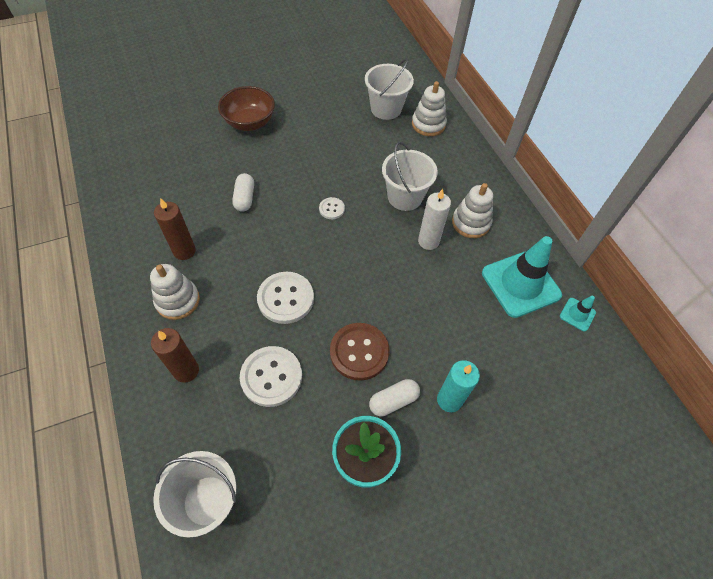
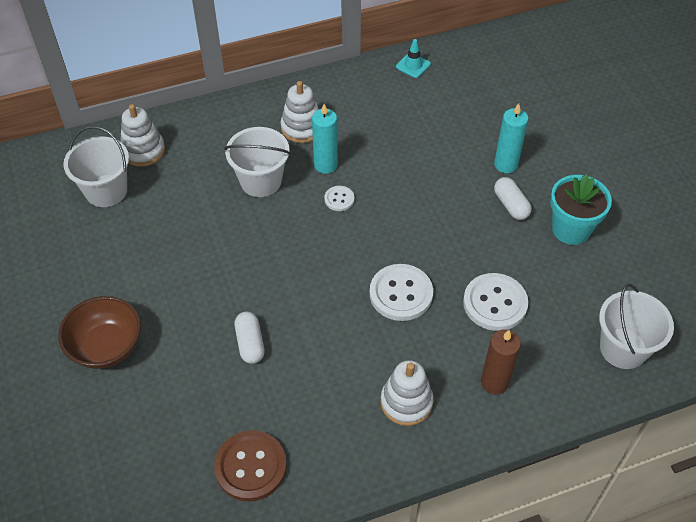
camera: 85 degrees left, 5 degrees down
brown candle [154,198,196,260] -> none
white capsule [232,173,254,212] -> white capsule turned 75 degrees clockwise [235,311,265,364]
white button [319,197,345,219] -> white button moved to [324,186,355,211]
brown button [330,323,389,381] -> brown button moved to [214,430,287,501]
white candle [418,189,451,250] -> turquoise candle [312,104,338,174]
turquoise traffic cone [482,236,562,318] -> none

